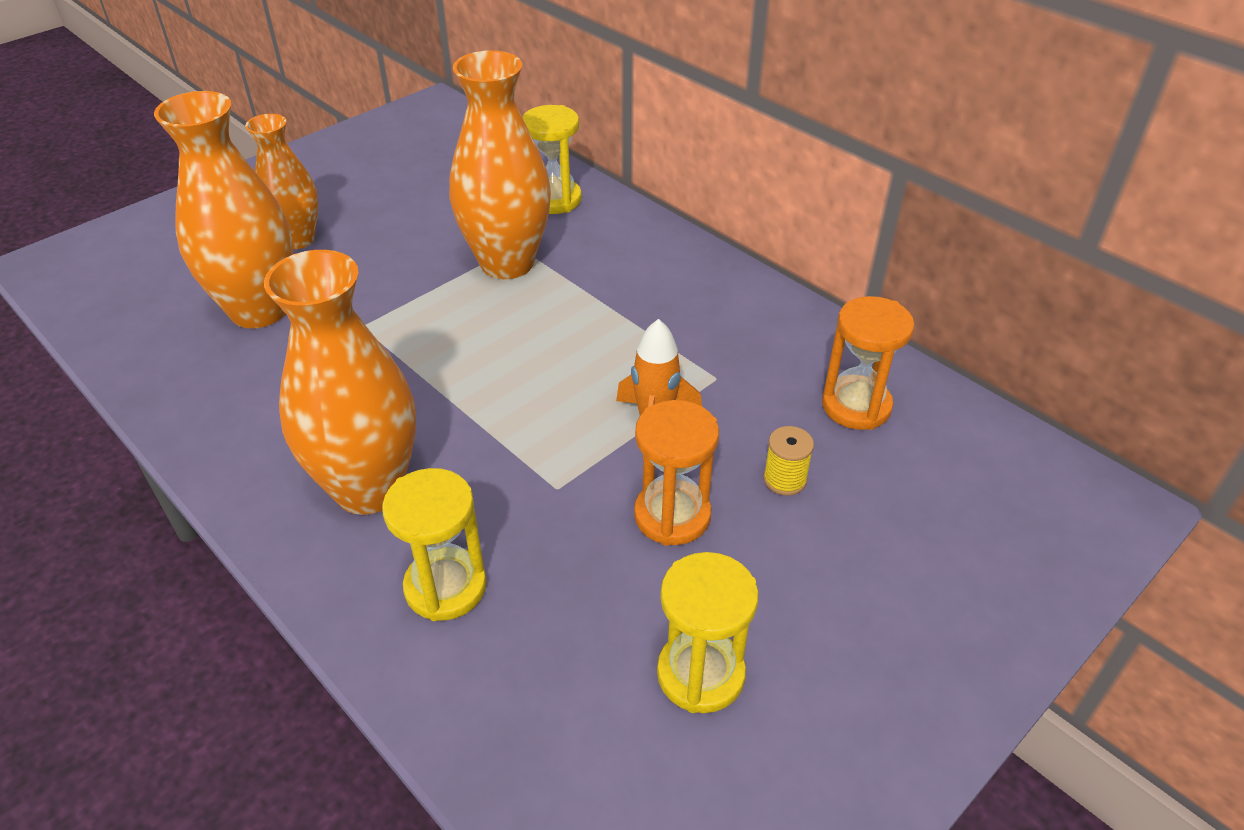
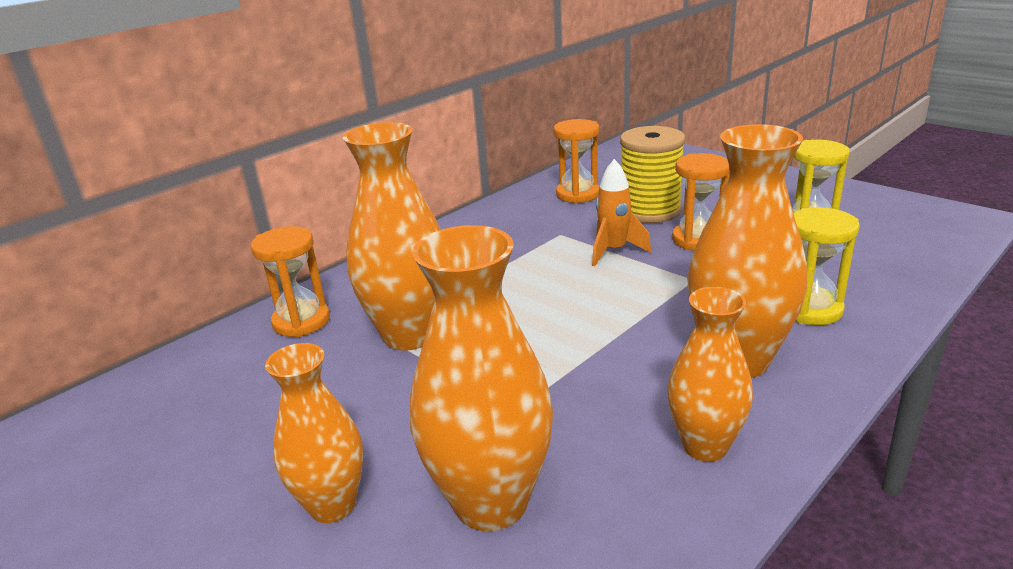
camera: 90 degrees left, 15 degrees down
yellow hourglass [522,105,582,214] -> orange hourglass [251,226,330,337]
yellow spool [763,426,814,496] -> yellow spool [620,126,685,223], size x2.26
none -> orange vase [668,287,753,462]

